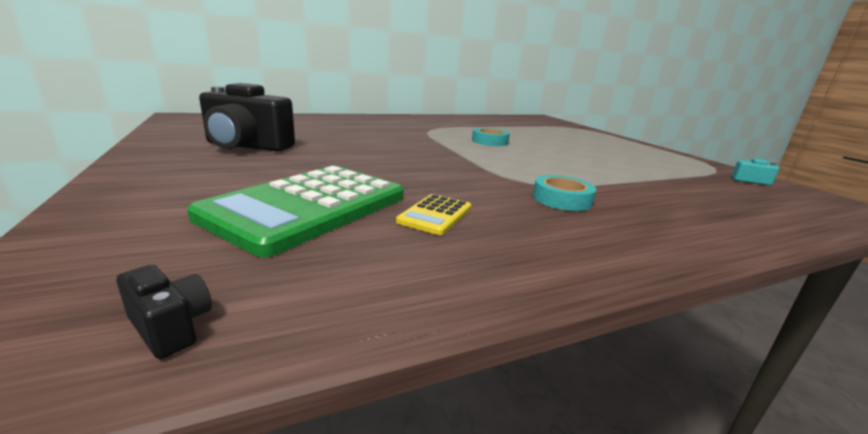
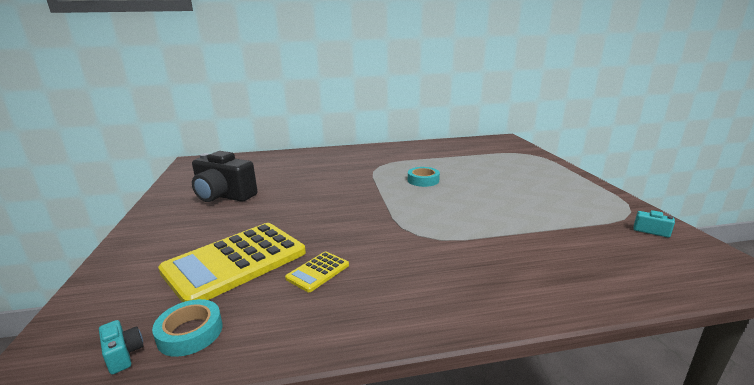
camera: 15 degrees right, 0 degrees up
black camera [116,265,212,359] -> turquoise camera [99,320,144,375]
green calculator [187,166,404,257] -> yellow calculator [158,223,306,302]
turquoise tape [533,175,596,211] -> turquoise tape moved to [152,299,223,357]

